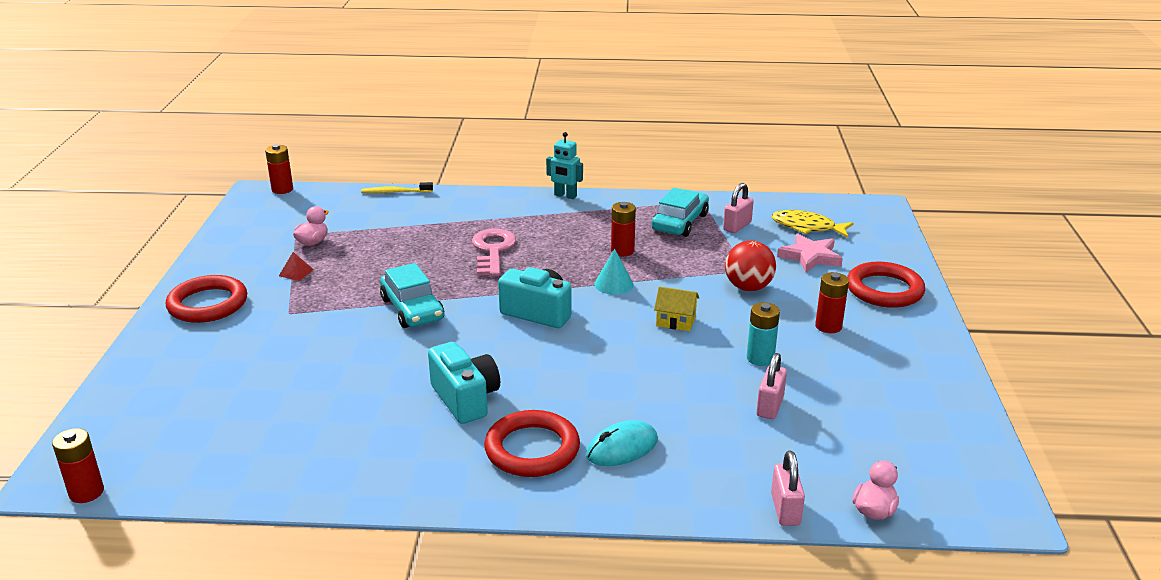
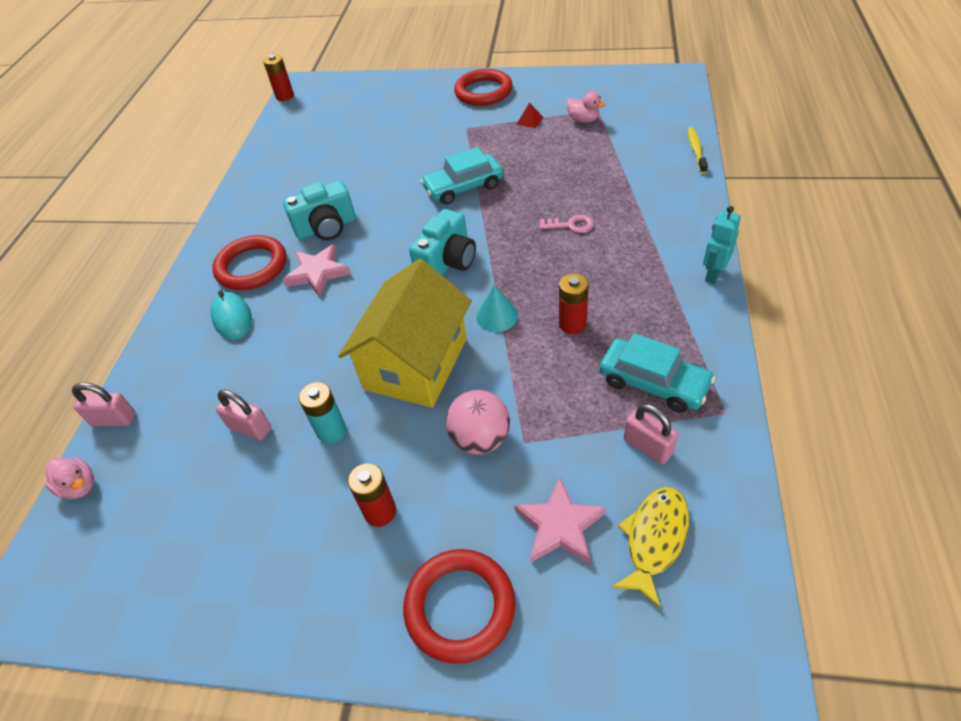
camera: 100 degrees right, 20 degrees up
red battery [265,144,293,194] -> none
pink key [472,229,516,276] -> pink key [539,215,594,233], size x0.58
yellow house [654,286,700,331] -> yellow house [338,259,472,408], size x2.45
red ball [725,241,776,291] -> pink ball [446,390,510,455]
none -> pink star [283,244,351,297]

